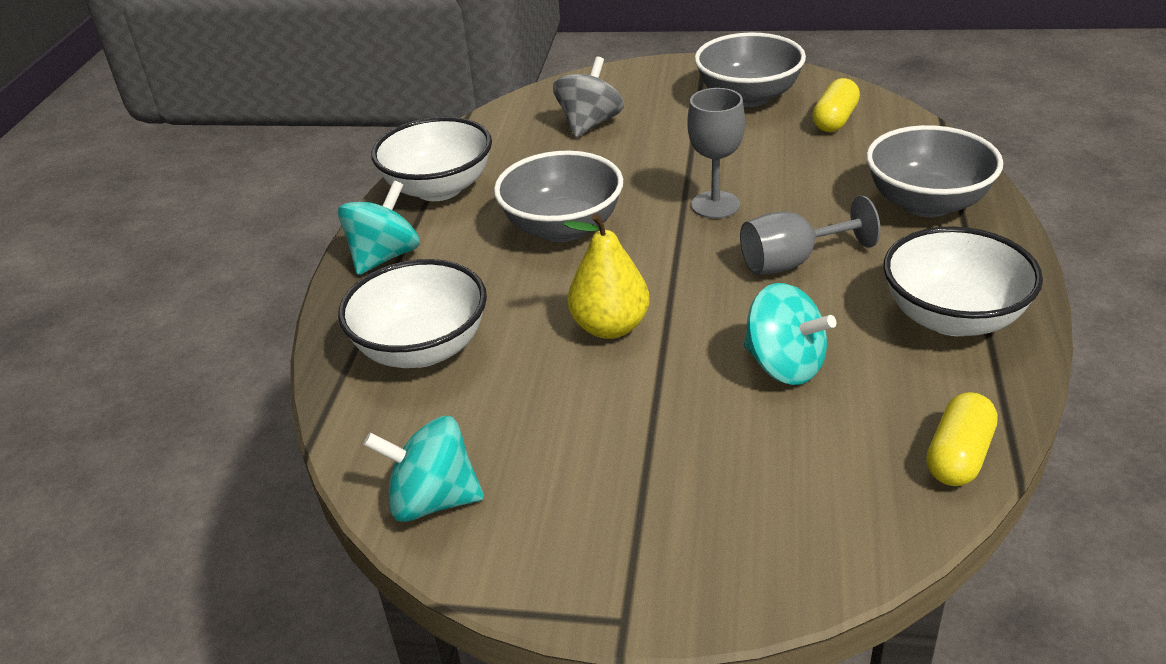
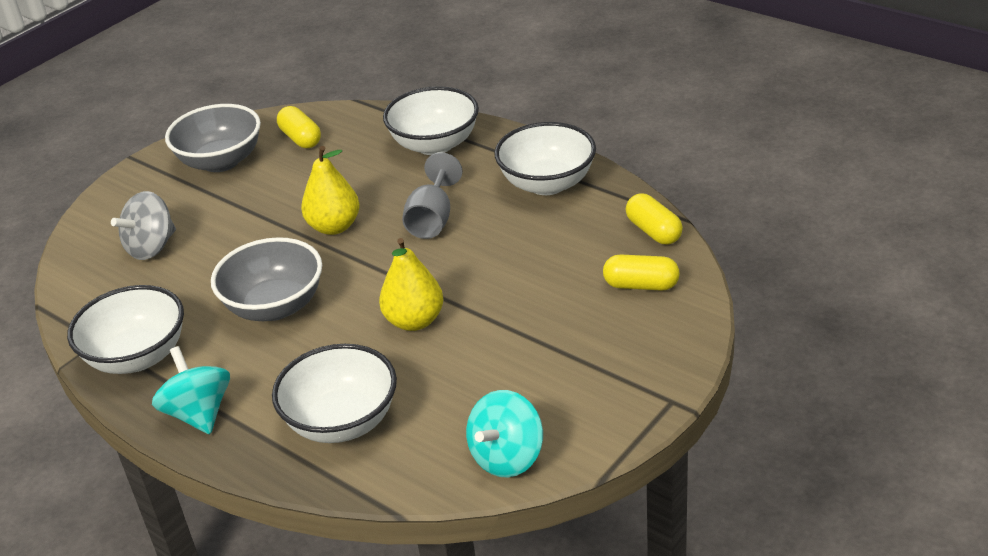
camera: 60 degrees left, 0 degrees up
grey spinning top [553,56,624,138] -> grey spinning top turned 105 degrees counterclockwise [111,191,176,260]
grey goblet [687,88,745,219] -> yellow pear [301,146,360,235]
turquoise spinning top [744,283,836,385] -> none
grey bowl [866,125,1003,217] -> white bowl [383,86,479,155]
none -> yellow capsule [603,254,680,291]

